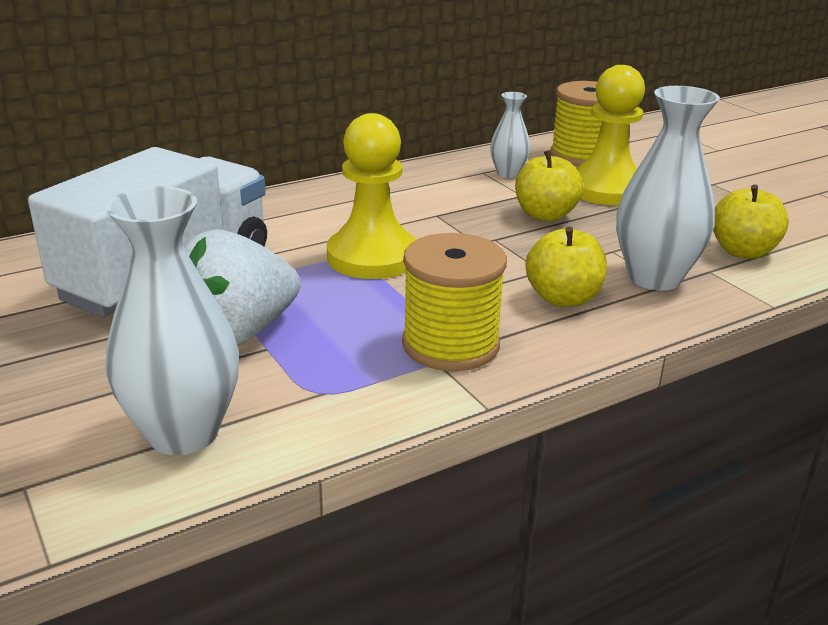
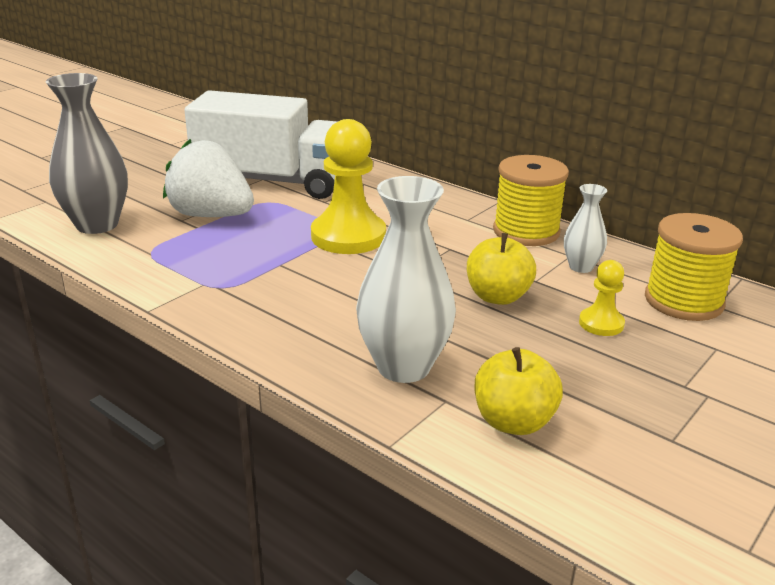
camera: 70 degrees right, 0 degrees up
white vase [105,186,239,455] -> grey vase [46,73,128,234]
yellow spool [402,233,507,371] -> yellow spool moved to [493,155,569,246]
yellow apple [525,226,607,307] -> none
yellow pawn [576,65,645,205] -> yellow pawn [579,260,625,336], size x0.50

